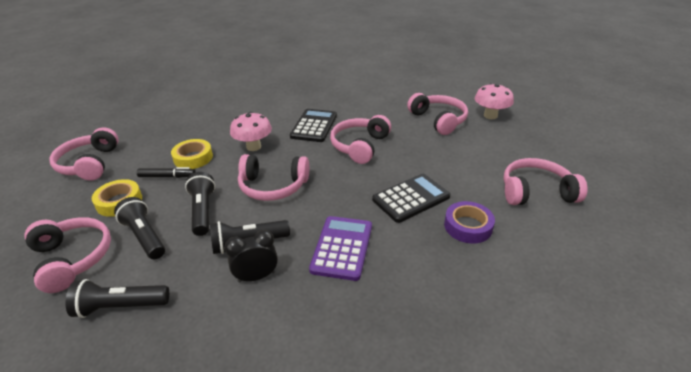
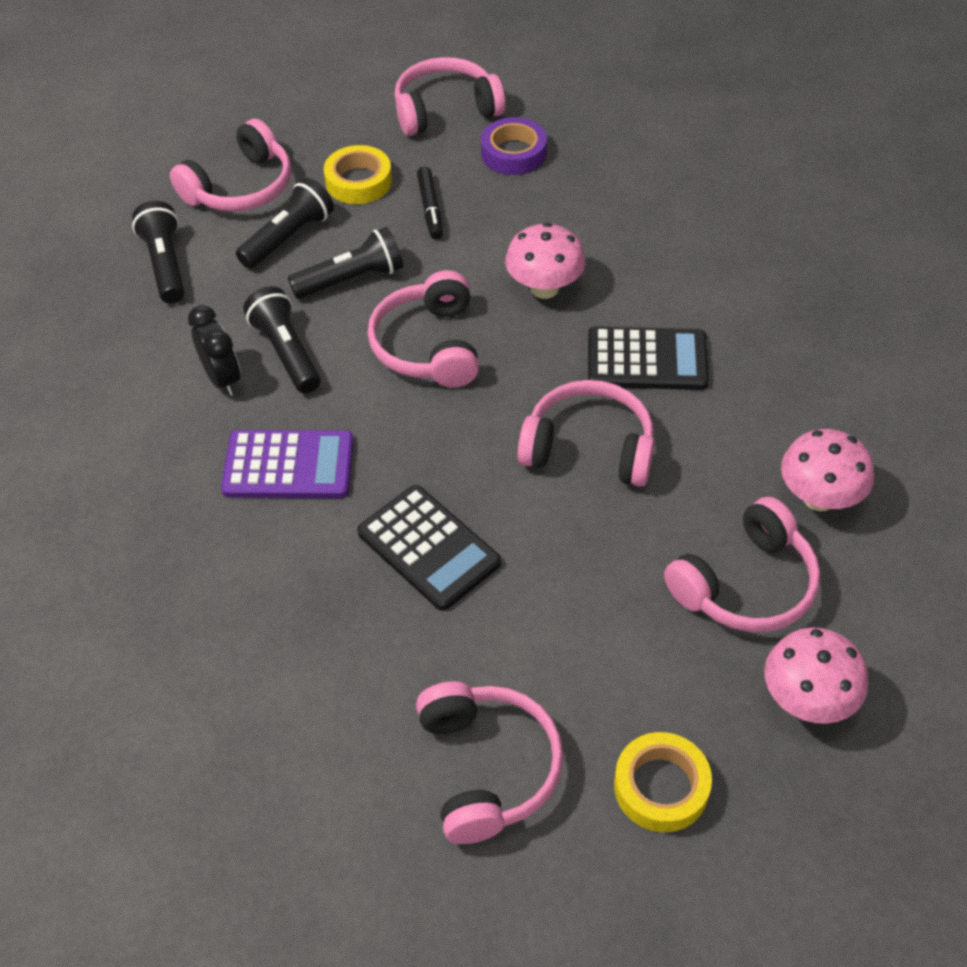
camera: 80 degrees right, 15 degrees up
yellow tape [171,139,213,169] -> yellow tape moved to [614,732,712,832]
purple tape [444,201,495,244] -> purple tape moved to [481,117,547,175]
none -> pink mushroom [781,429,874,511]

